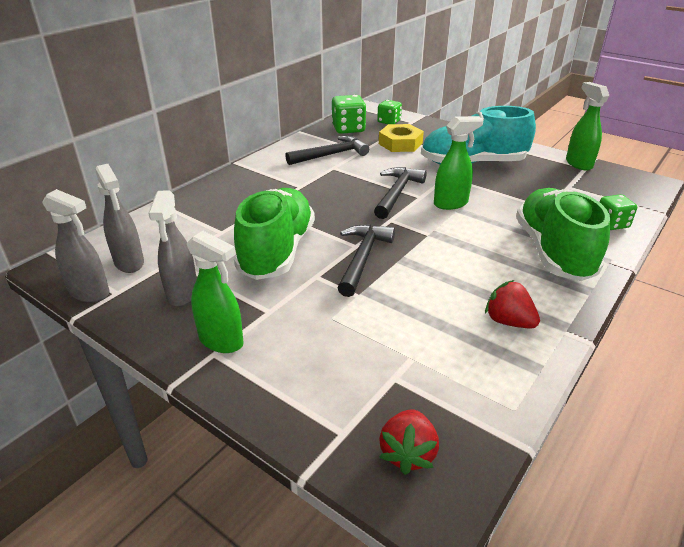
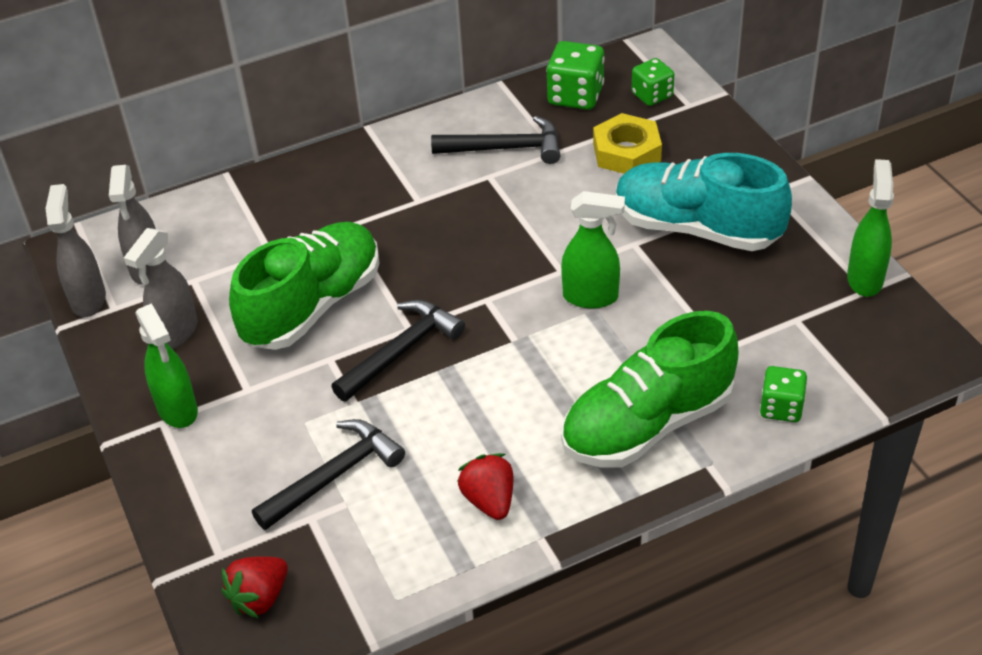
camera: 30 degrees right, 10 degrees up
grey spray bottle [42,189,109,302] -> grey spray bottle turned 150 degrees counterclockwise [46,184,106,317]
black hammer [374,167,427,219] -> black hammer moved to [252,419,405,530]
green shoe [516,188,610,281] -> green shoe turned 150 degrees counterclockwise [561,311,739,468]

